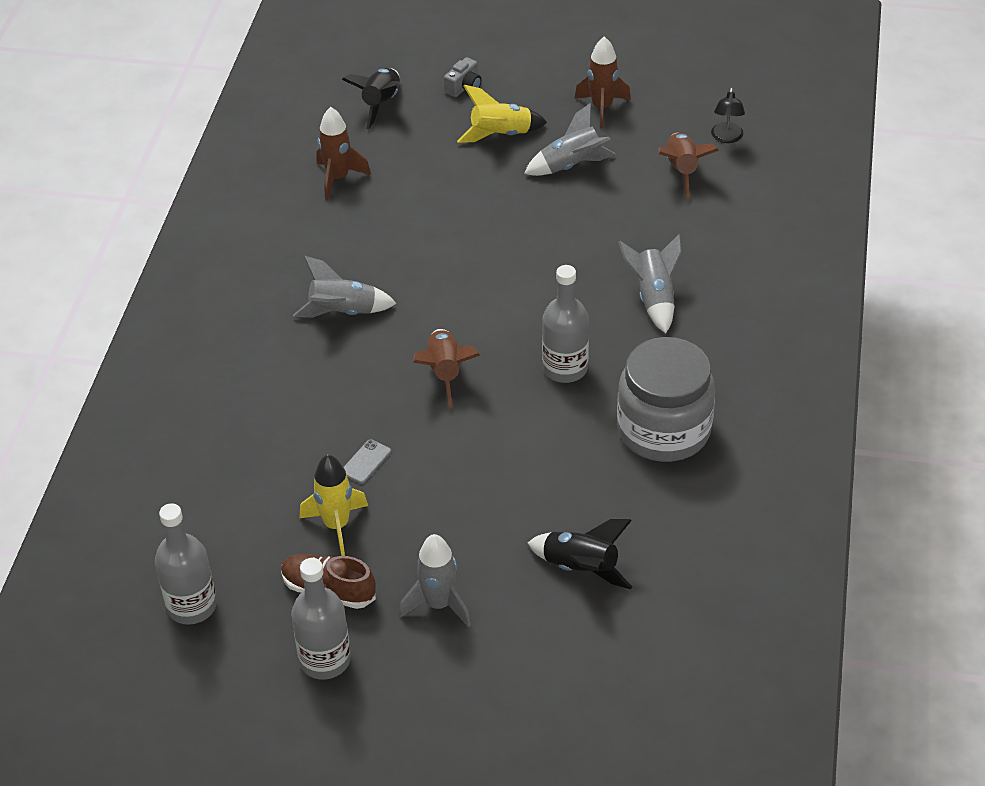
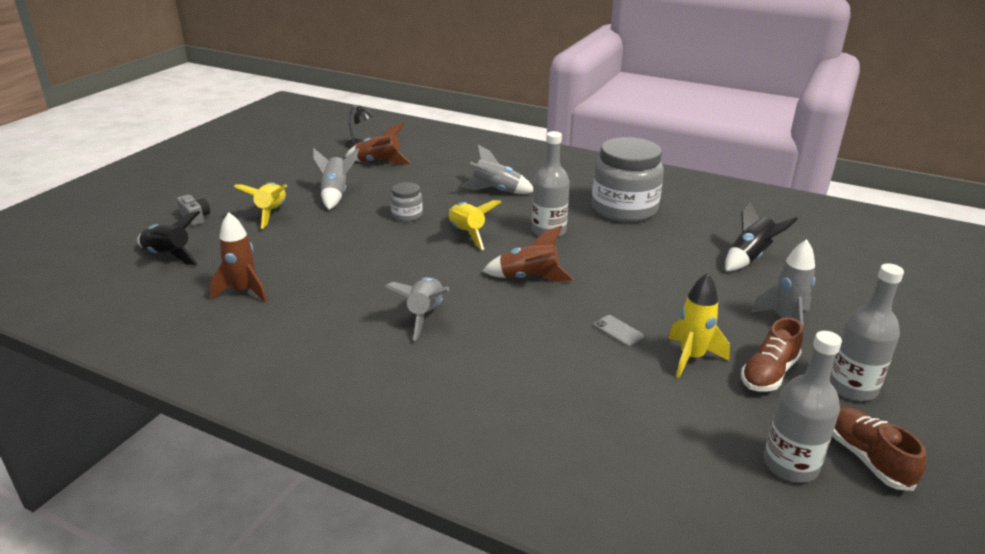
camera: 75 degrees left, 15 degrees down
brown rocket [574,37,631,129] -> none
none -> grey jar [390,182,423,222]
none -> yellow rocket [449,200,501,250]
none -> brown shoe [832,406,926,491]

